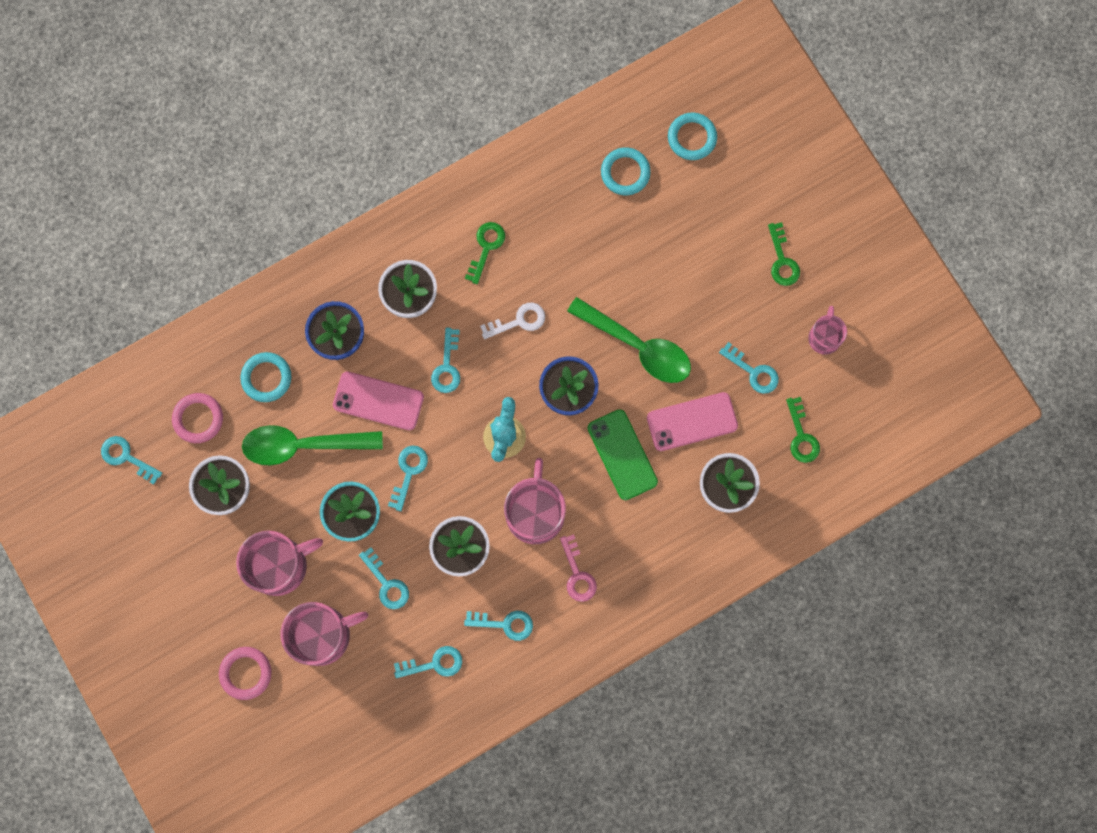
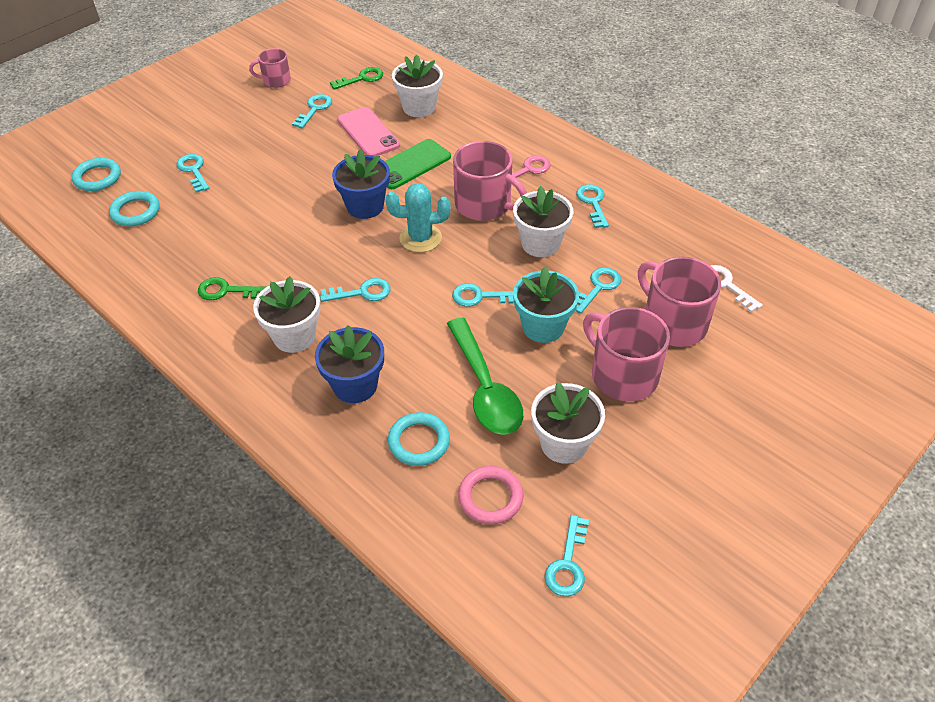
camera: 105 degrees left, 30 degrees down
pink ring [219,647,271,700] -> none
pink phone [333,371,424,430] -> none
turquoise key [394,646,462,678] -> turquoise key moved to [177,154,209,193]
white key [480,303,545,339] -> white key moved to [711,265,763,312]
pink mug [504,458,566,544] -> pink mug turned 135 degrees counterclockwise [453,141,527,221]
green spoon [567,297,691,383] -> none
green key [768,222,800,286] -> none

